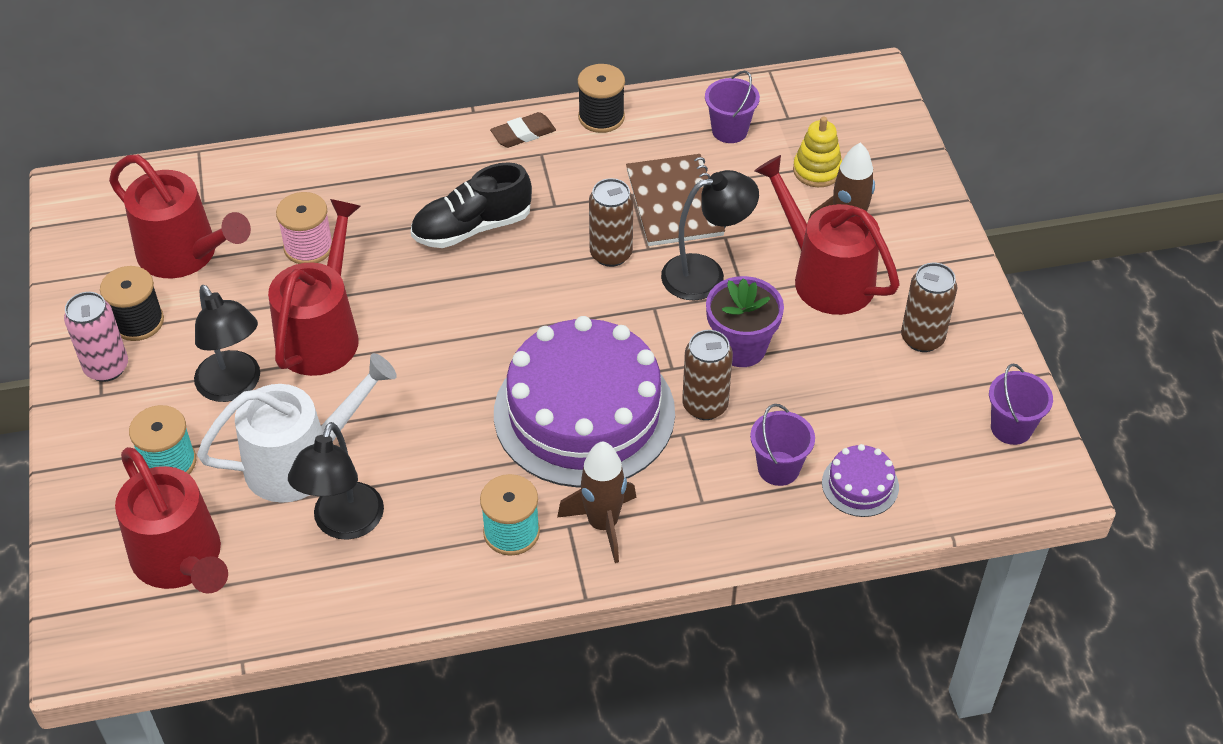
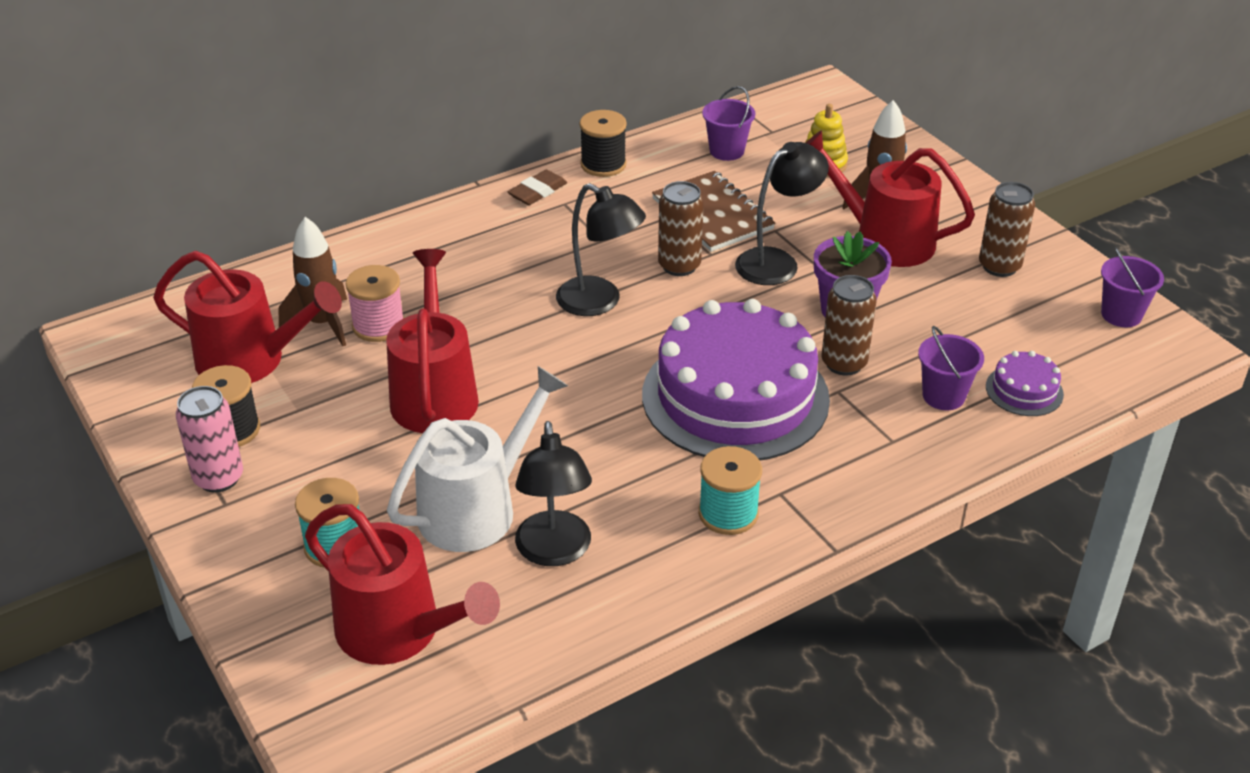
camera: 20 degrees left, 10 degrees down
black lamp [194,285,260,402] -> black lamp moved to [556,183,646,316]
black shoe [411,162,532,248] -> none
brown rocket [557,441,636,563] -> brown rocket moved to [279,217,347,346]

